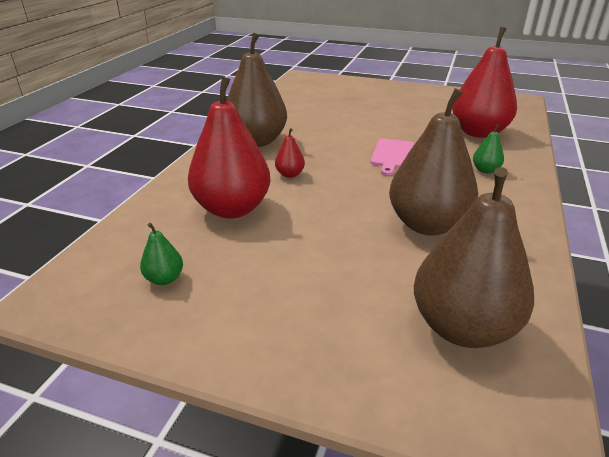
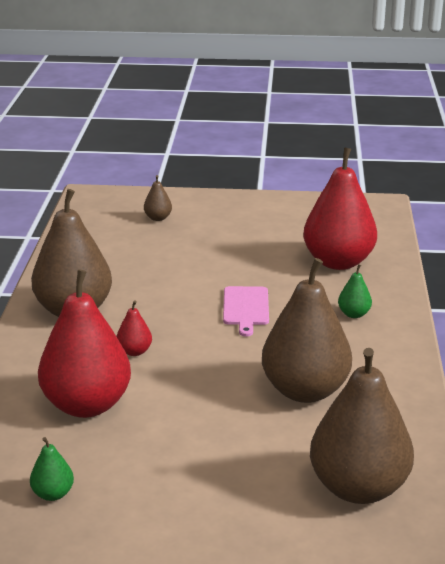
camera: 15 degrees left, 5 degrees down
none -> brown pear [144,175,172,221]

